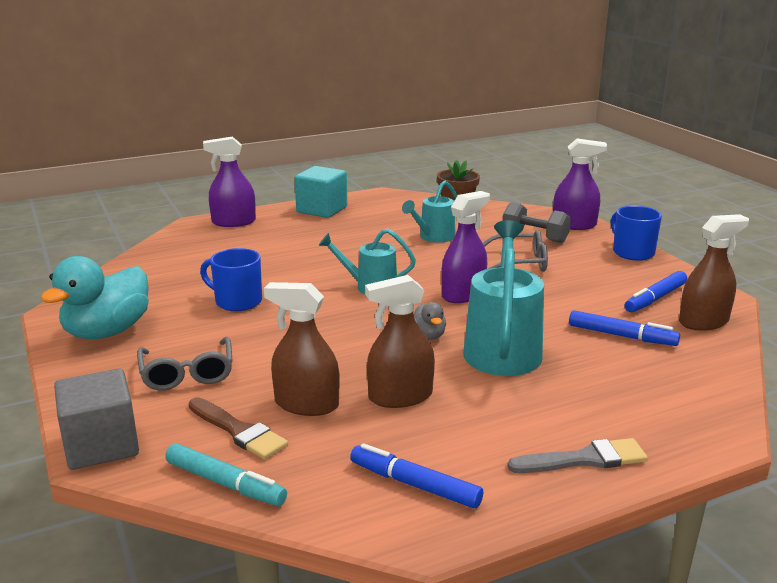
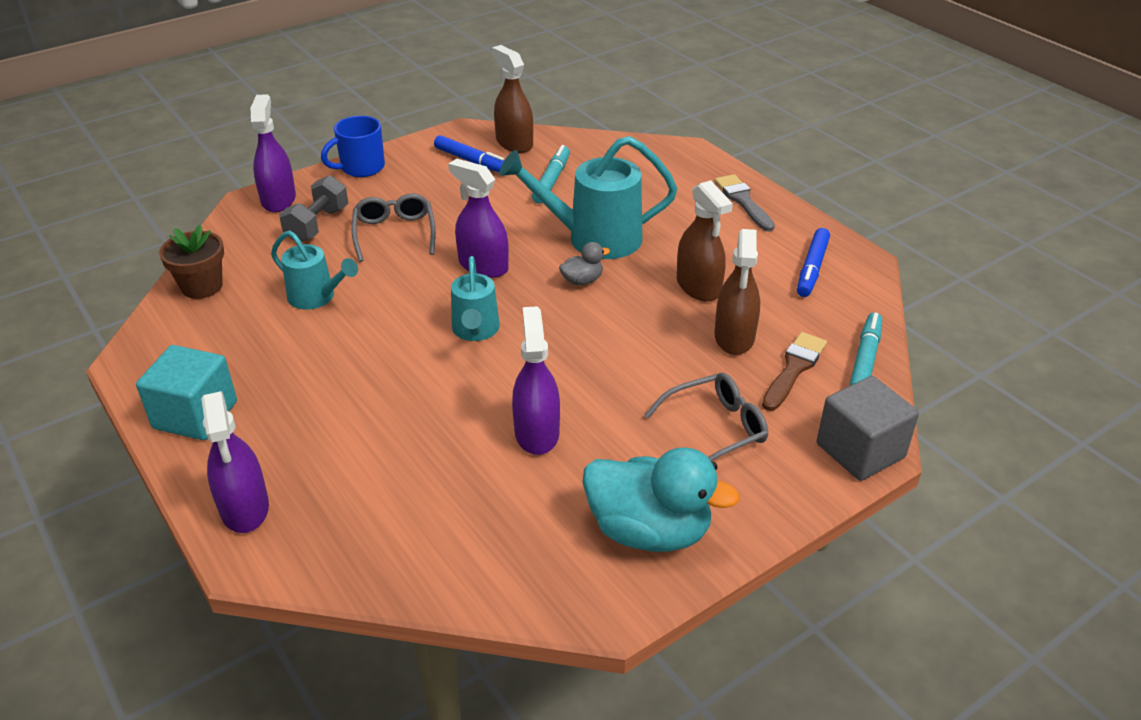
camera: 100 degrees left, 15 degrees up
blue mug [200,248,262,311] -> purple spray bottle [512,306,560,455]
blue marker [569,310,680,346] -> turquoise marker [532,145,570,204]

